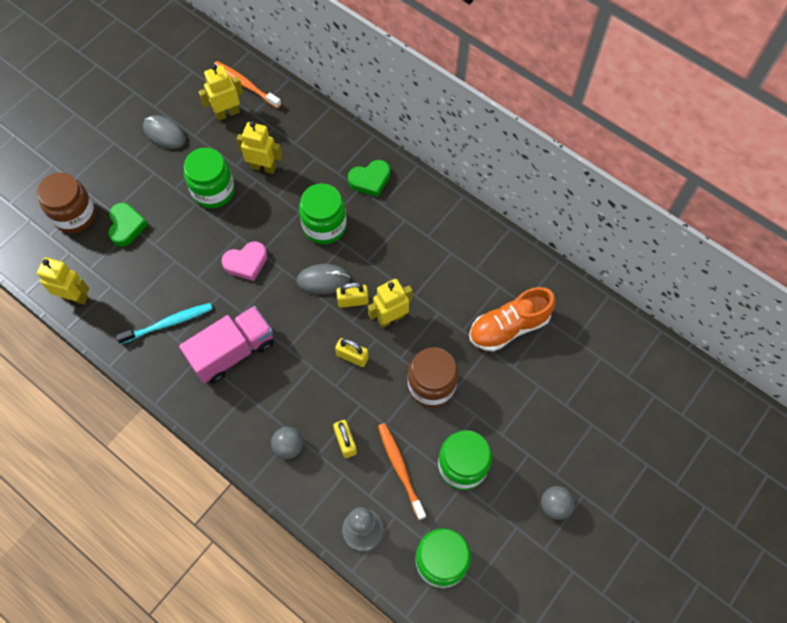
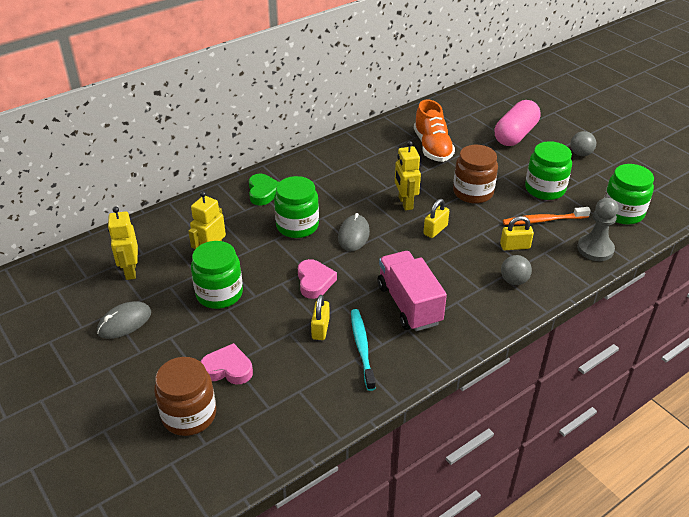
camera: 75 degrees left, 25 degrees down
yellow robot [37,257,89,305] -> none
green heart [108,203,148,247] -> pink heart [200,343,253,384]
orange toothbrush [214,61,281,109] -> none
yellow padlock [336,283,369,308] -> yellow padlock moved to [311,295,330,340]
none -> pink capsule [495,100,541,146]

